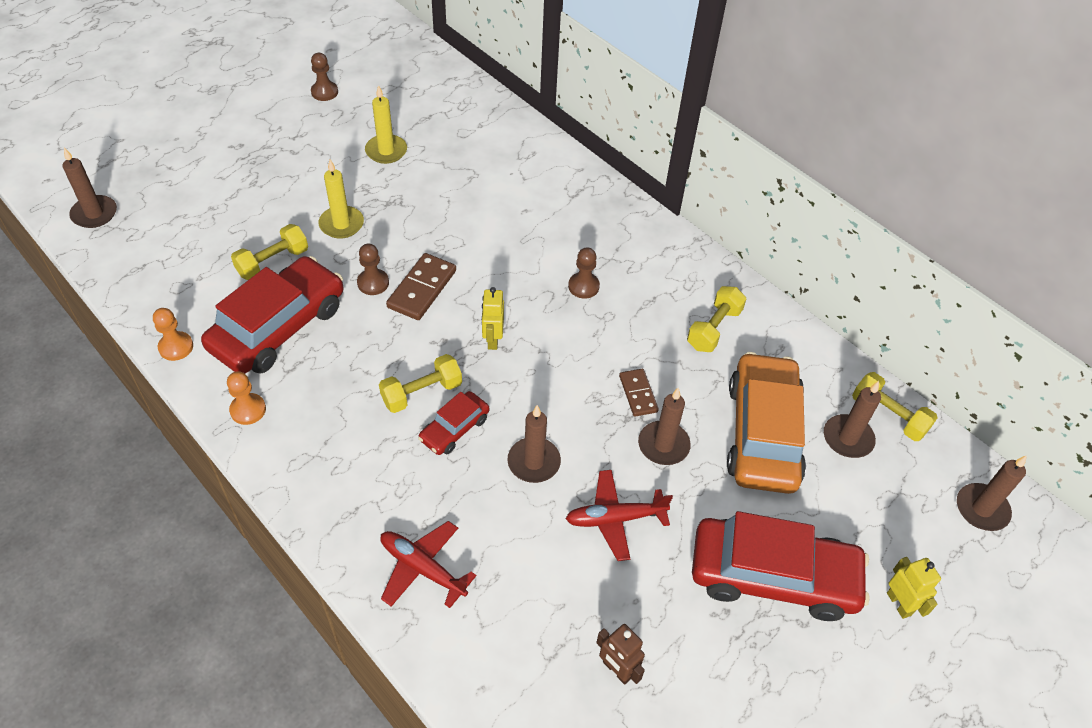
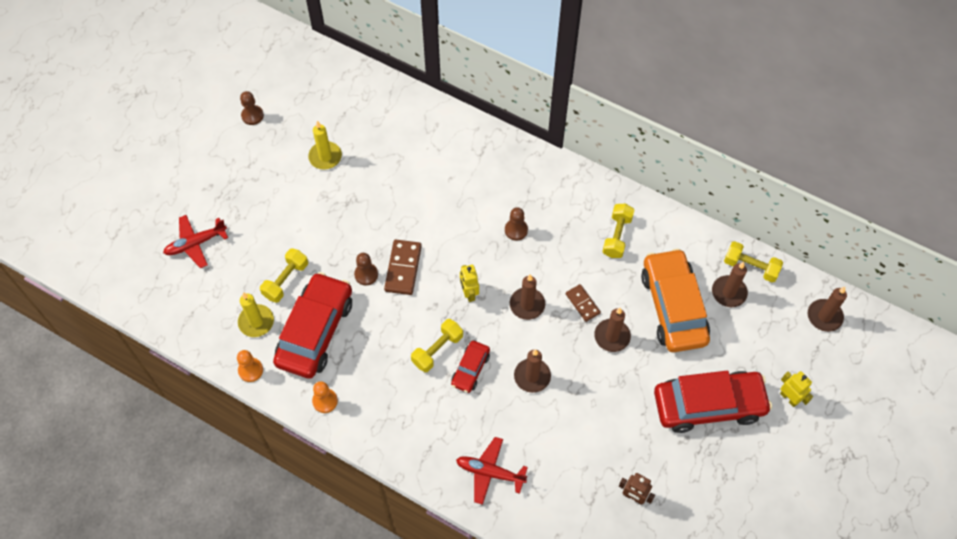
camera: 15 degrees left, 10 degrees up
brown candle [62,148,117,228] -> brown candle moved to [510,275,545,320]
yellow candle [318,160,364,239] -> yellow candle moved to [238,292,274,337]
red plane [566,470,673,561] -> red plane moved to [163,215,228,268]

